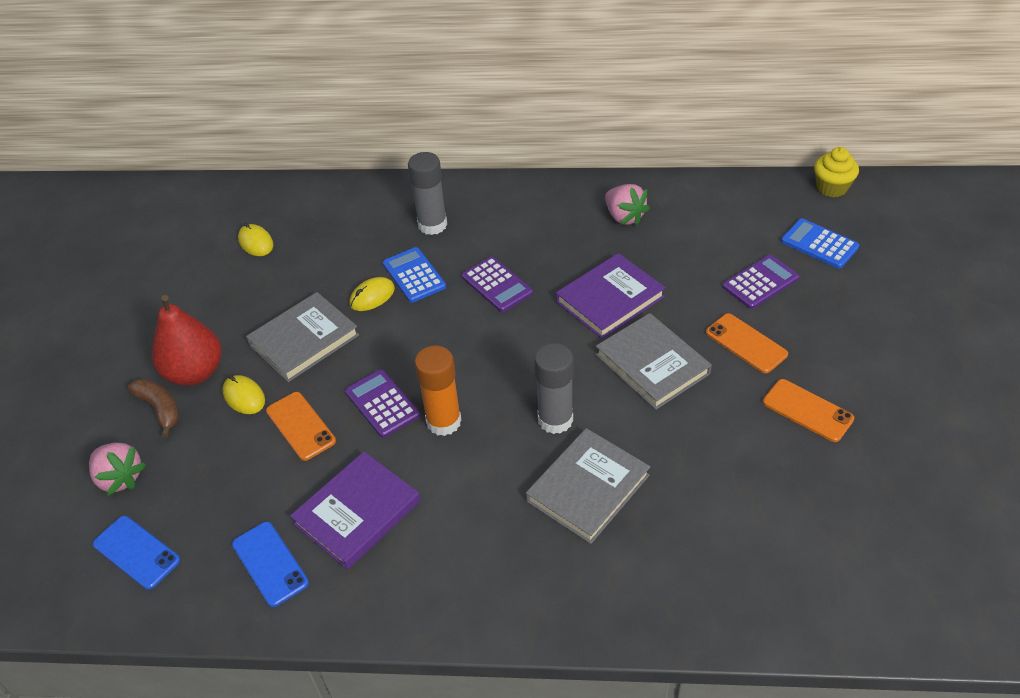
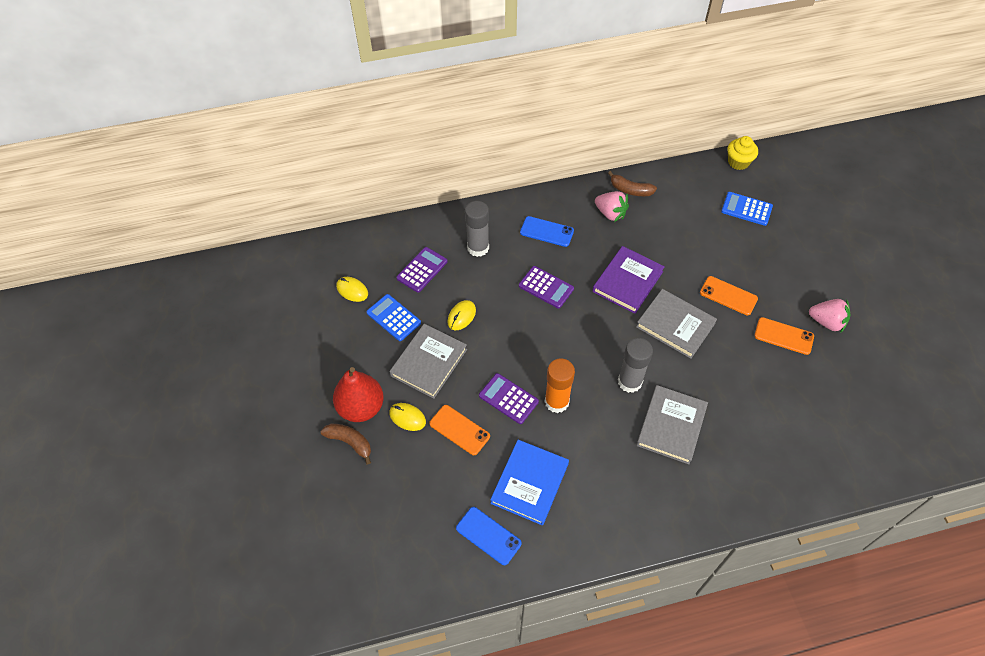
camera: 20 degrees left, 10 degrees up
pink strawberry [89,443,146,496] -> pink strawberry moved to [809,299,850,333]
blue phone [93,516,180,590] -> blue phone moved to [520,216,574,247]
purple book [290,451,421,570] -> blue book [490,440,569,525]
blue calculator [383,247,446,303] -> blue calculator moved to [367,294,421,341]
purple calculator [722,255,799,309] -> purple calculator moved to [396,247,448,293]
none -> brown banana [608,171,657,196]

